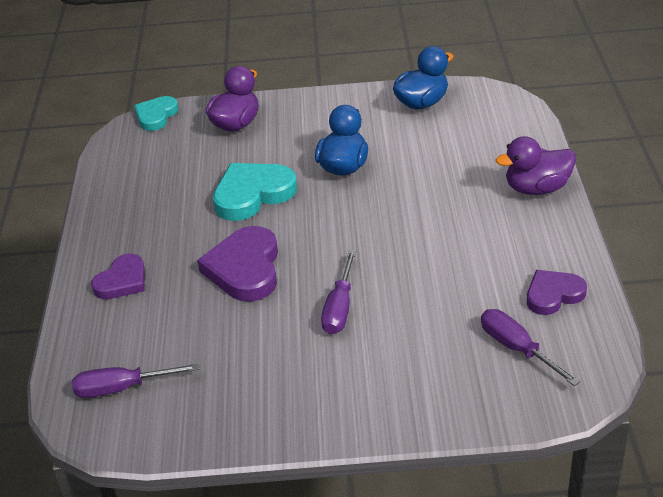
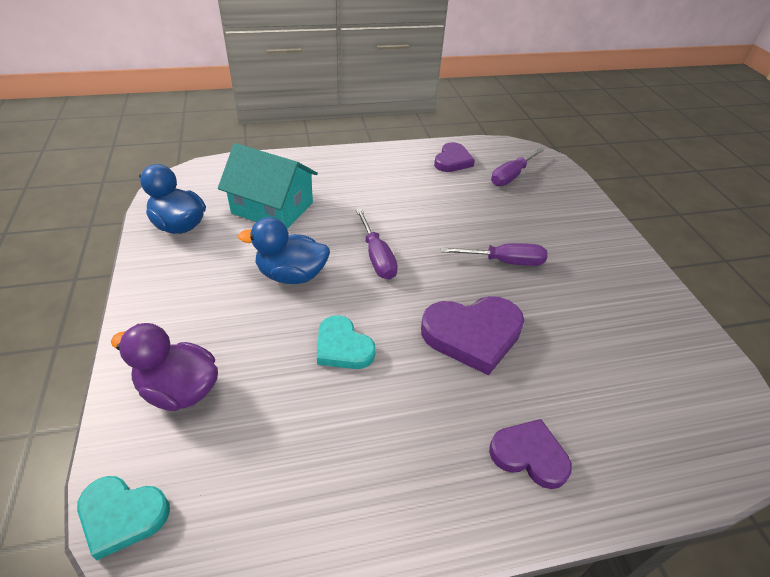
camera: 105 degrees left, 5 degrees up
purple screwdriver [72,363,199,398] -> purple screwdriver moved to [356,209,398,280]
turquoise heart [213,163,297,221] -> turquoise heart [317,315,376,369], size x0.63
purple duck [495,136,576,195] -> none
purple heart [527,270,587,315] -> purple heart turned 120 degrees counterclockwise [434,142,475,172]
none -> turquoise house [218,143,318,229]

